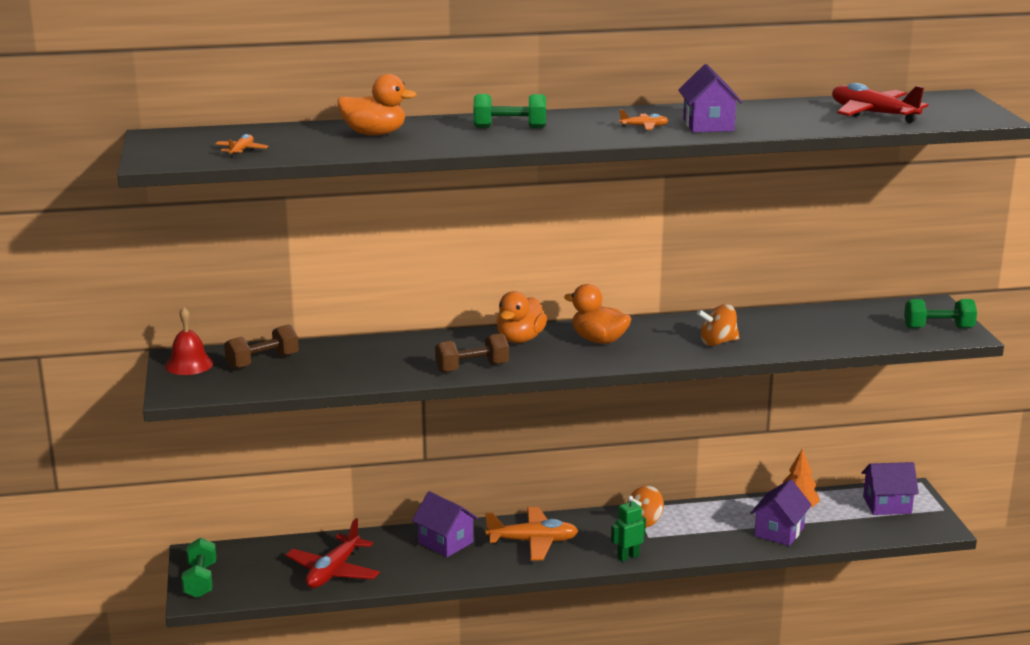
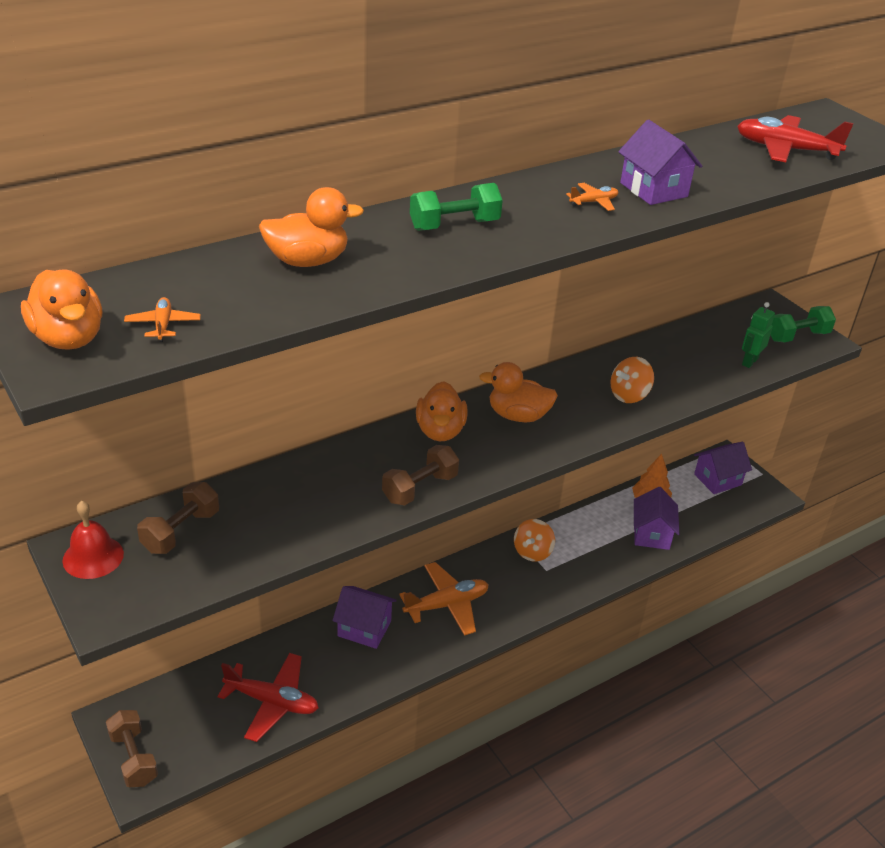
camera: 25 degrees left, 15 degrees up
green dumbbell [181,538,217,598] -> brown dumbbell [106,710,158,787]
red plane [286,518,380,588] -> red plane turned 75 degrees counterclockwise [218,653,319,742]
green robot [611,496,646,562] -> green robot moved to [742,302,775,368]
none -> orange duck [21,270,102,350]

